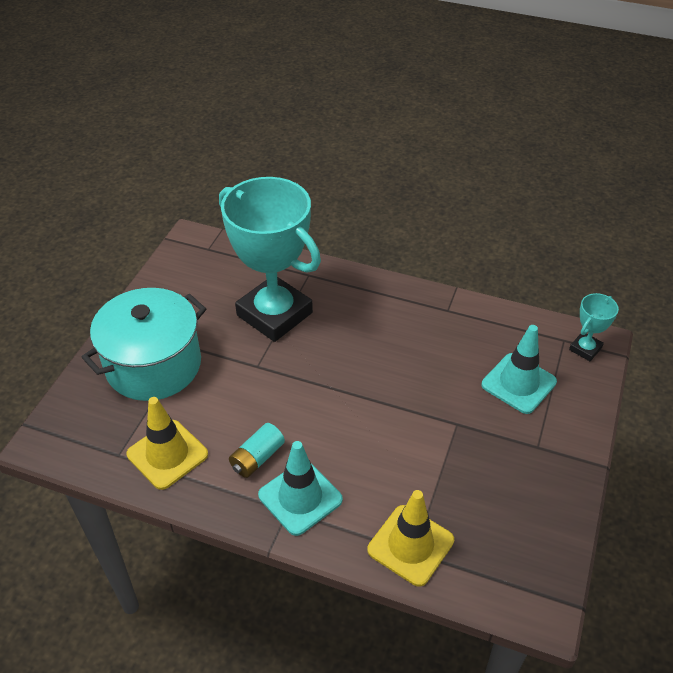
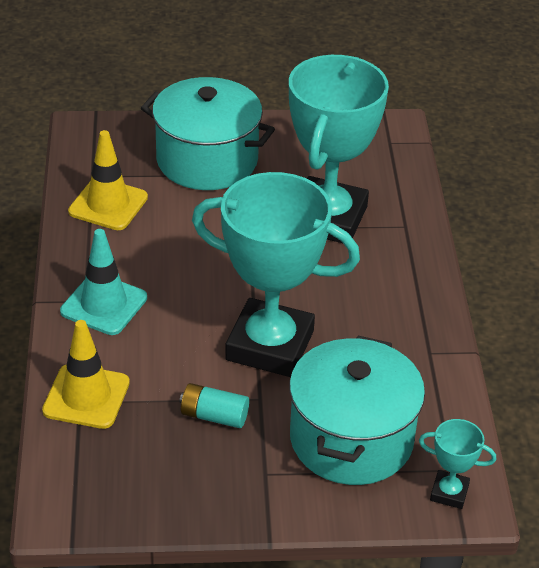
camera: 65 degrees right, 5 degrees down
turquoise battery [229,423,285,478] -> turquoise battery moved to [180,383,249,428]
turquoise traffic cone [482,325,557,414] -> turquoise pot [289,336,425,485]
none -> turquoise trophy [192,172,360,377]

